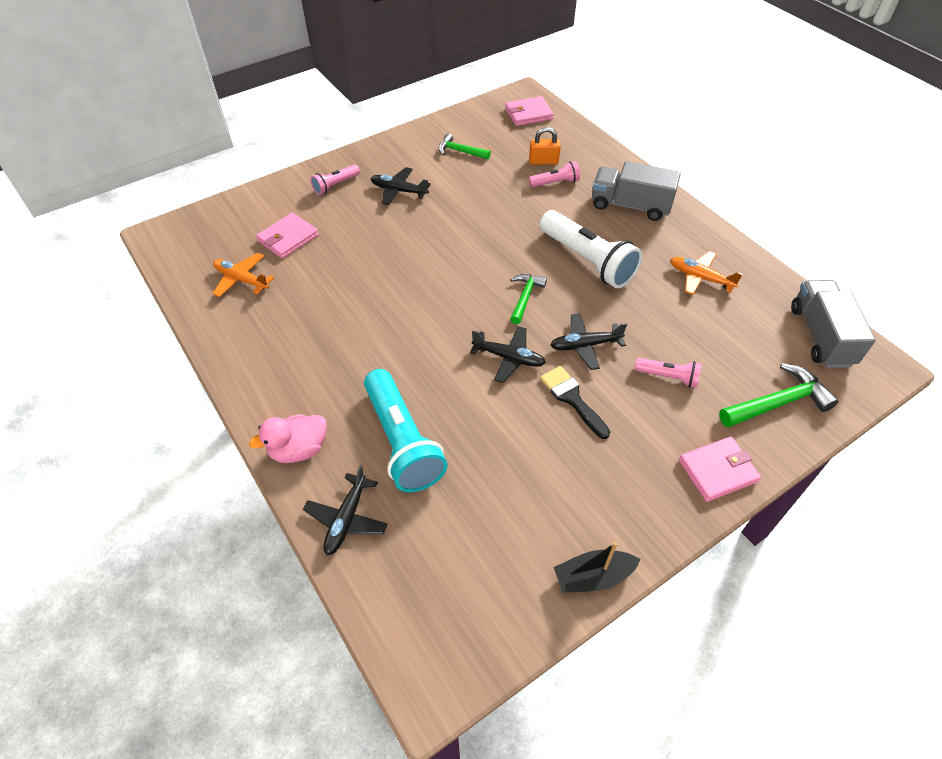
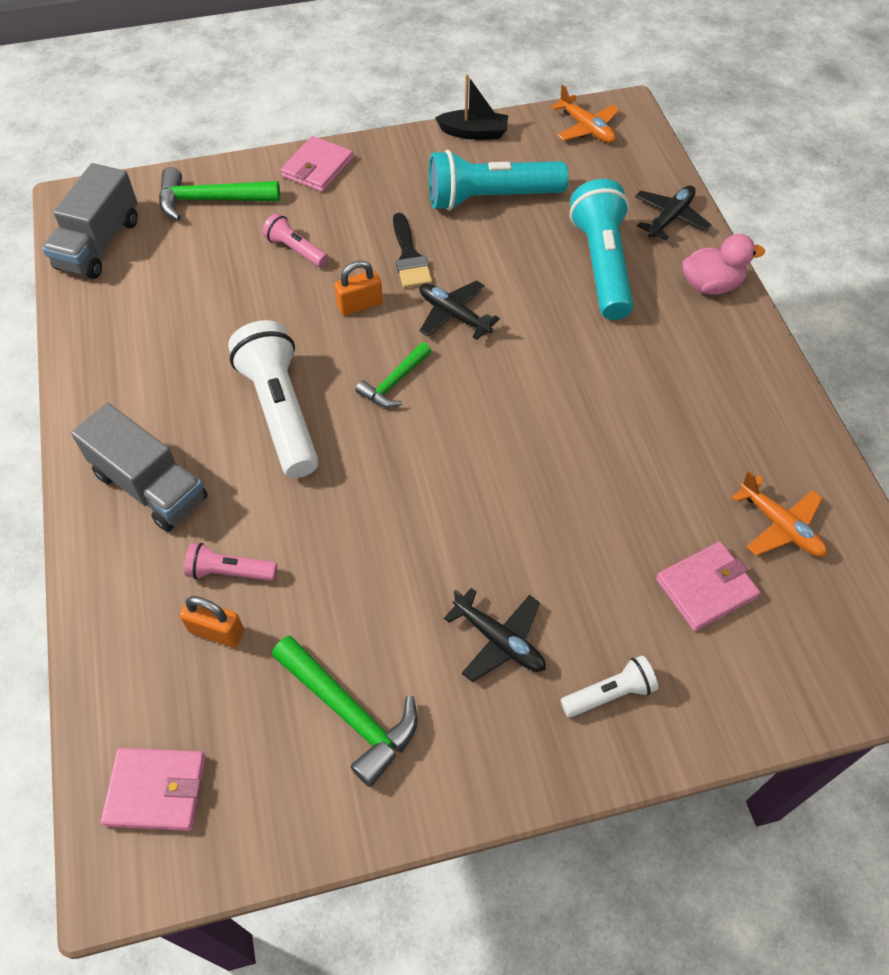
camera: 160 degrees left, 5 degrees up
pink flashlight [310,165,360,195] -> white flashlight [561,655,658,718]
green hammer [438,133,491,159] -> green hammer [272,636,418,787], size x1.58
black plane [551,313,627,370] -> orange padlock [334,260,383,316]
orange plane [670,251,743,295] -> orange plane moved to [551,85,620,143]
pink wallet [679,437,761,502] -> pink wallet turned 60 degrees counterclockwise [281,136,353,192]
none -> turquoise flashlight [429,150,569,211]

